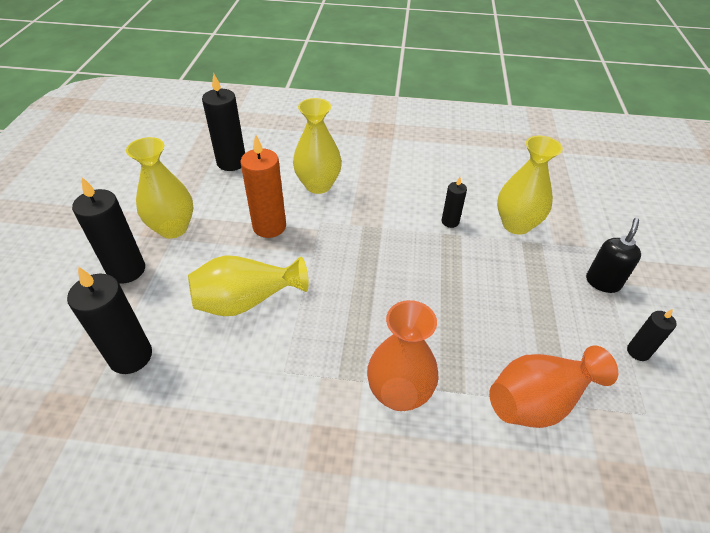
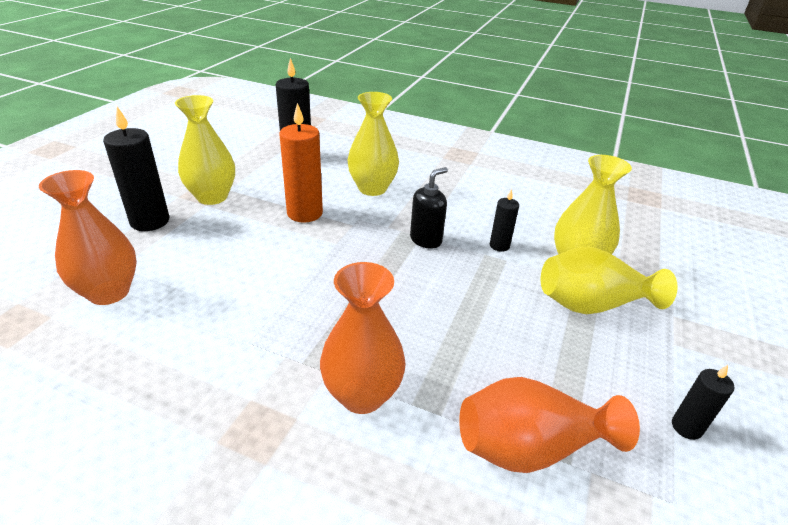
camera: 15 degrees right, 10 degrees down
black candle [67,266,152,374] -> orange vase [39,170,137,305]
yellow vase [188,255,309,316] -> yellow vase moved to [541,247,678,314]
black soap dispenser [586,218,641,293] -> black soap dispenser moved to [410,167,448,249]

